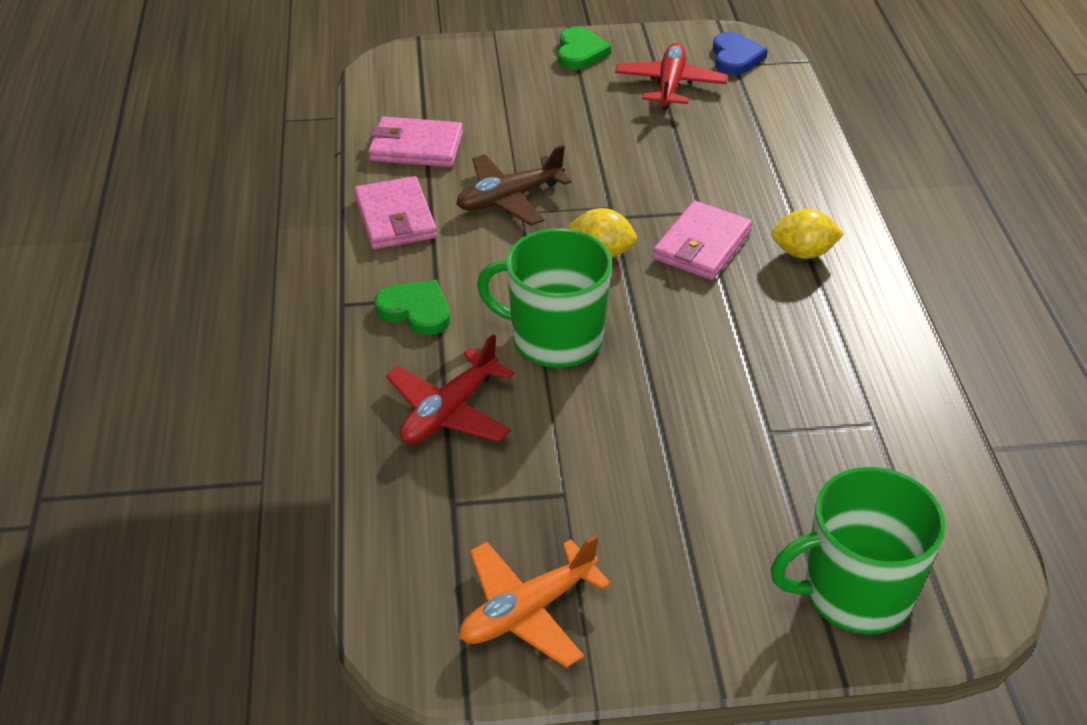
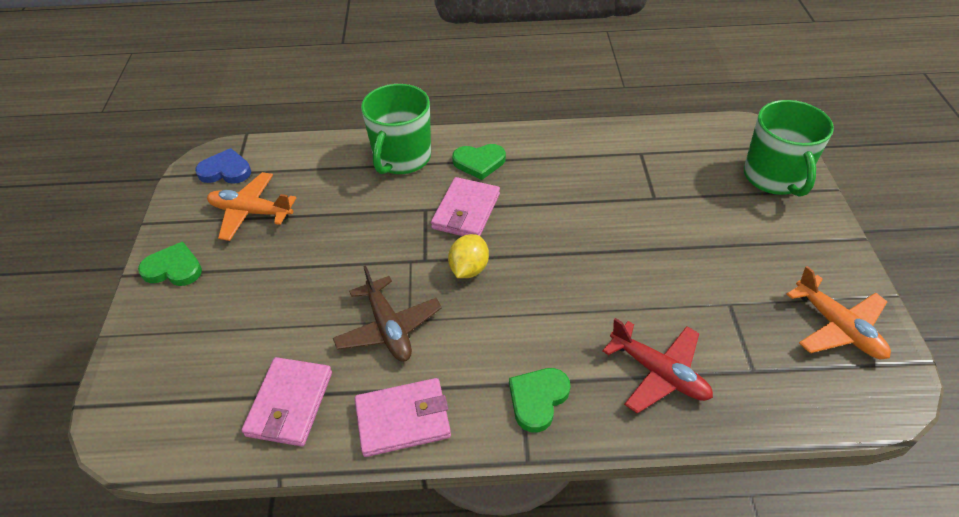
camera: 85 degrees left, 5 degrees up
green mug [477,228,612,368] -> green mug moved to [361,84,431,174]
red plane [615,43,728,110] -> orange plane [207,172,296,241]
pink wallet [653,201,752,280] -> pink wallet turned 75 degrees clockwise [431,177,500,236]
yellow lemon [772,209,844,259] -> green heart [452,144,506,180]

